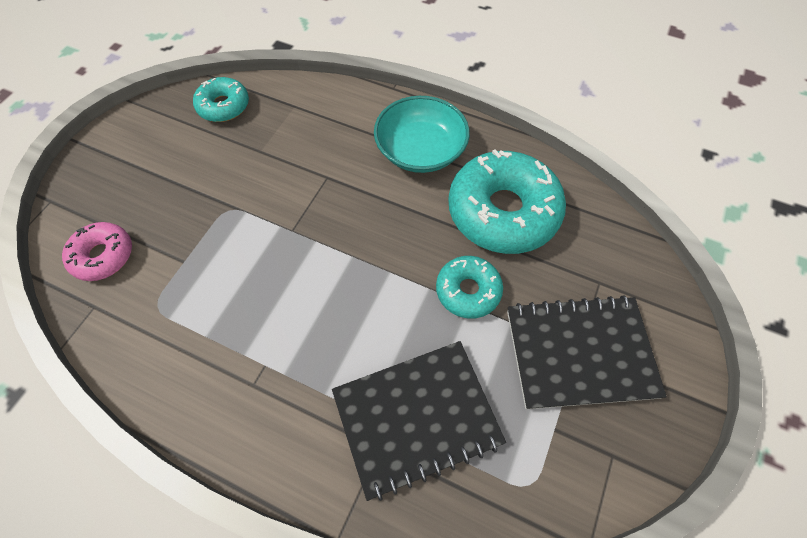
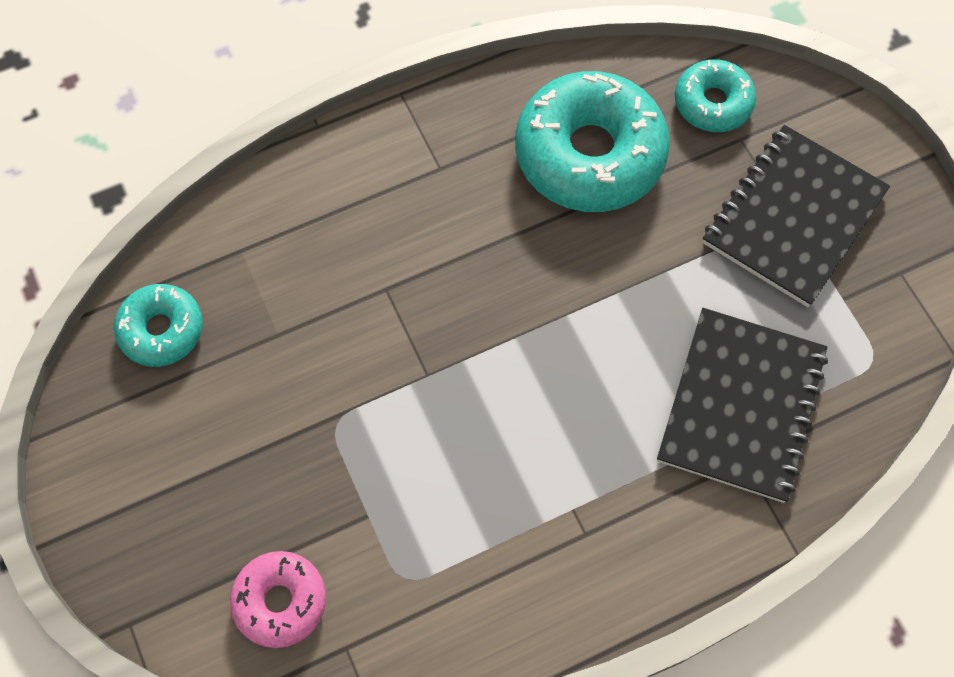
camera: 50 degrees left, 5 degrees up
turquoise bowl [374,96,470,173] -> none
turquoise donut [436,256,503,319] -> turquoise donut moved to [675,59,756,132]

